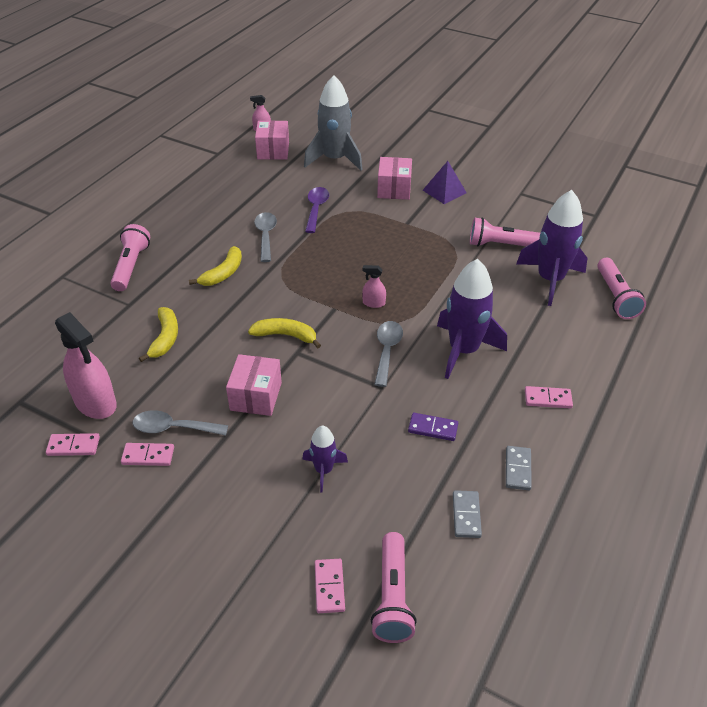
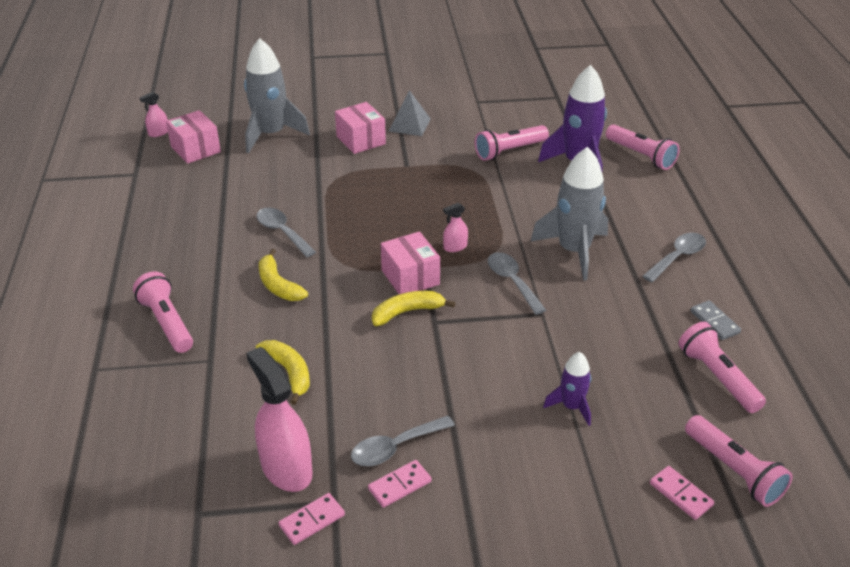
camera: 35 degrees left, 5 degrees down
pink spray bottle [55,312,117,419] -> pink spray bottle turned 135 degrees counterclockwise [247,347,313,492]
yellow banana [189,246,242,286] -> yellow banana turned 150 degrees clockwise [259,249,308,301]
pink box [226,354,282,416] -> pink box moved to [381,232,440,294]
purple spoon [305,187,329,233] -> none
purple domino [408,413,458,441] -> none
purple pyramid [423,161,467,204] -> grey pyramid [389,90,431,136]
purple rocket [437,259,507,379] -> grey rocket [530,147,608,280]
grey domino [453,490,482,538] -> pink flashlight [678,322,766,413]
pink domino [525,386,573,409] -> grey spoon [642,233,706,282]

